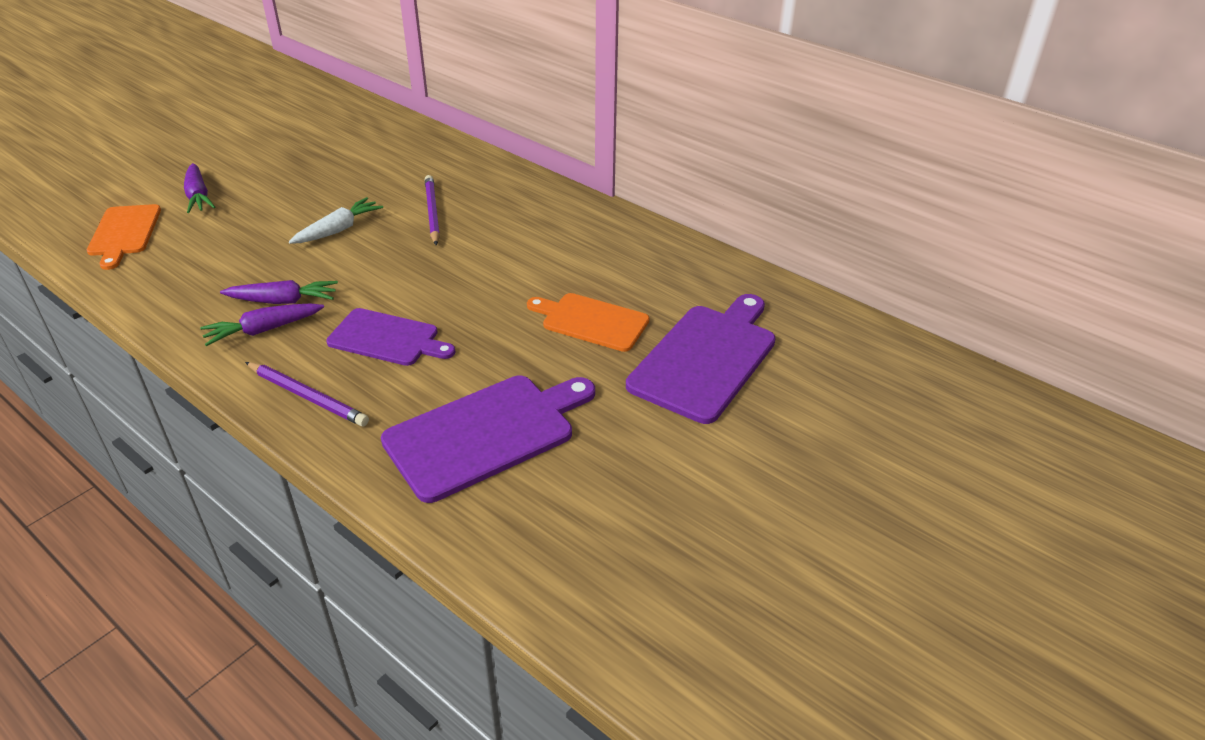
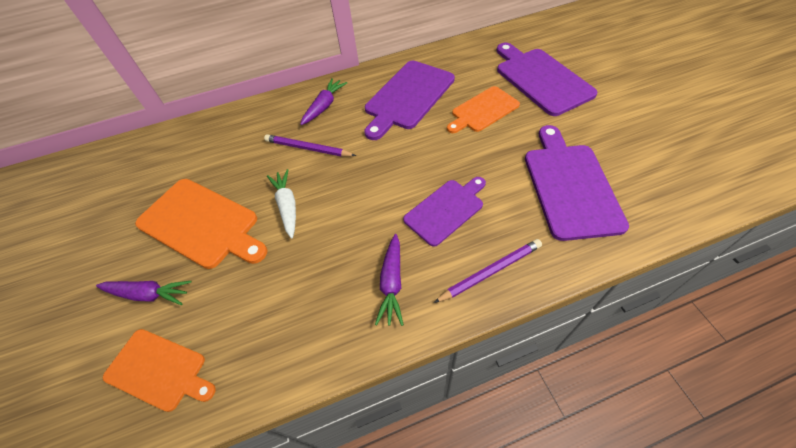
camera: 55 degrees left, 15 degrees up
purple carrot [220,280,338,304] -> purple carrot moved to [300,78,347,125]
none -> orange cutting board [135,179,267,269]
none -> purple cutting board [364,61,455,140]

